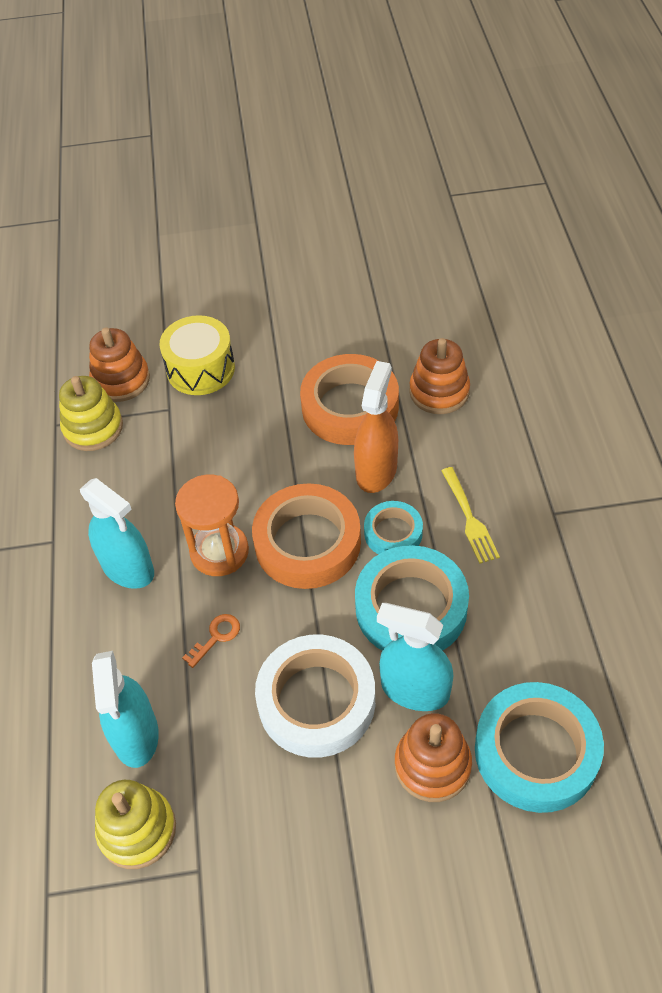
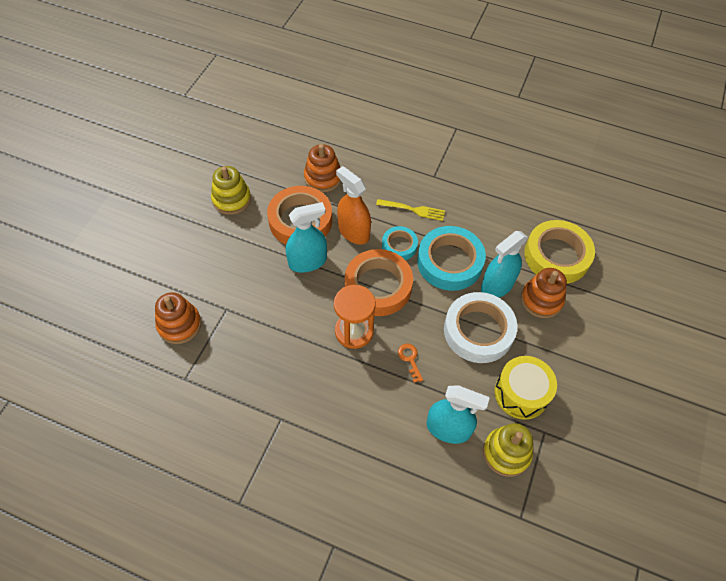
camera: 65 degrees left, 5 degrees up
yellow stacking toy [59,376,123,451] -> yellow stacking toy moved to [211,166,251,215]
turquoise spray bottle [80,478,154,589] -> turquoise spray bottle moved to [286,202,327,273]
yellow drum [159,315,235,395] -> yellow drum moved to [495,356,557,420]
turquoise tape [475,682,604,813] -> yellow tape [525,220,595,284]

